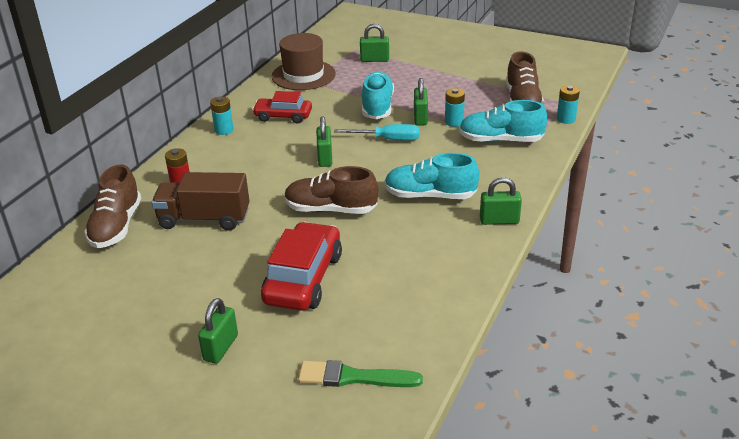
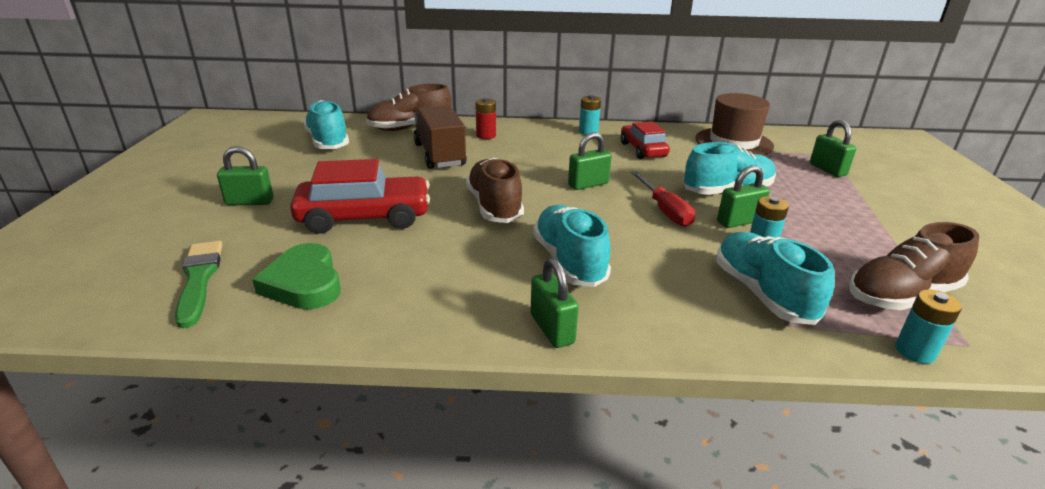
camera: 65 degrees right, 5 degrees down
turquoise screwdriver [334,124,420,141] -> red screwdriver [631,171,695,227]
none -> green heart [252,243,341,309]
none -> turquoise shoe [304,100,349,149]

